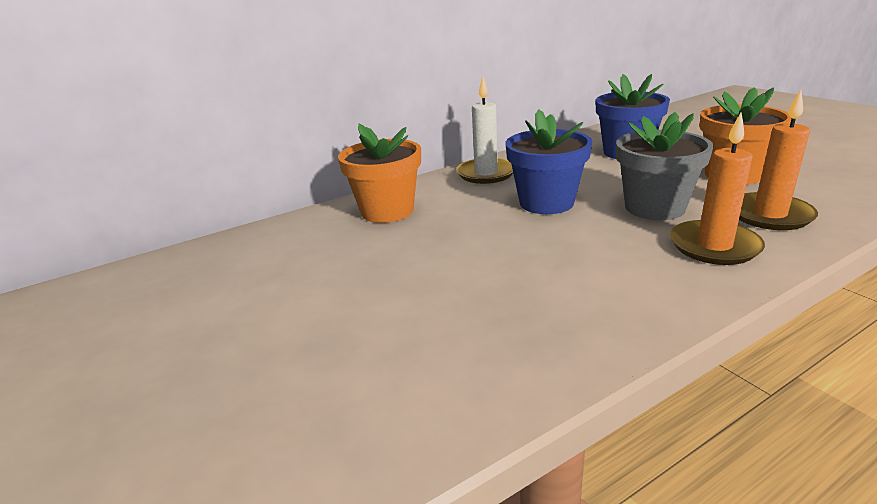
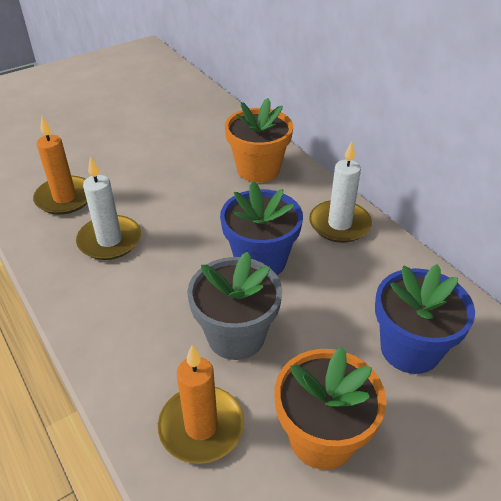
camera: 85 degrees right, 15 degrees up
orange candle [670,113,765,265] -> orange candle moved to [33,116,87,215]
none -> white candle [76,156,141,260]

